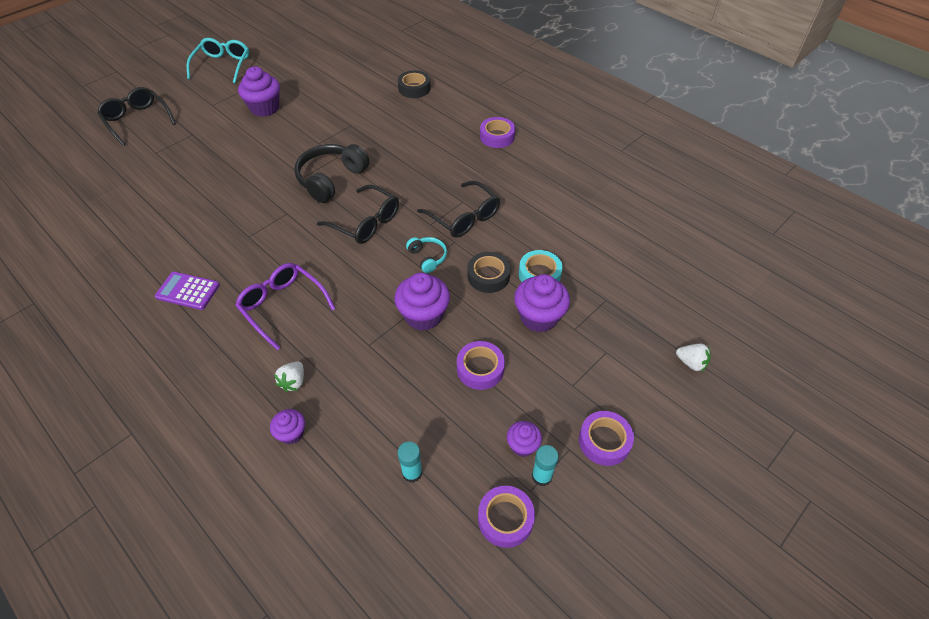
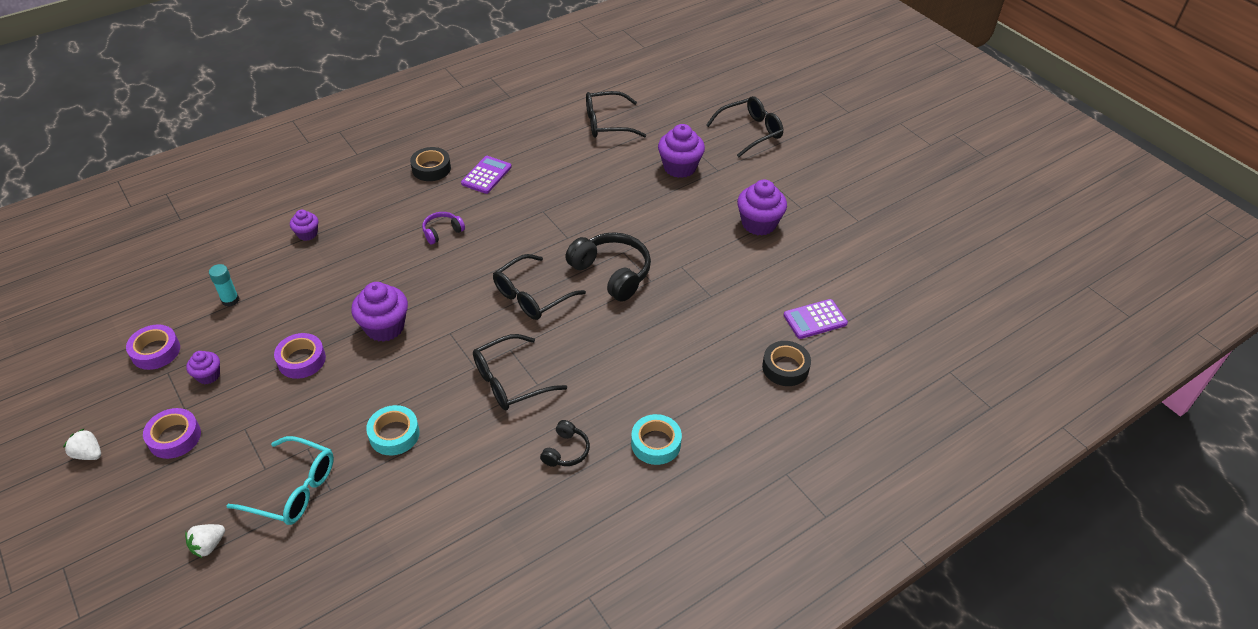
camera: 100 degrees right, 5 degrees down
turquoise glasses [187,38,249,83] -> turquoise glasses moved to [226,436,334,525]
purple glasses [235,263,336,350] -> purple headphones [422,212,465,244]
white strawberry [274,361,304,392] -> white strawberry moved to [63,429,101,460]
turquoise headphones [406,237,447,273] -> none
black tape [468,252,511,293] -> black tape moved to [410,147,451,181]
purple tape [480,117,515,148] -> turquoise tape [631,414,682,465]
purple cupcake [514,274,570,332] -> purple cupcake moved to [658,124,705,178]
turquoise glue stick [532,445,559,486] -> none
none -> black headphones [540,420,590,467]
none -> black glasses [586,91,646,138]
none -> purple calculator [783,299,848,339]

